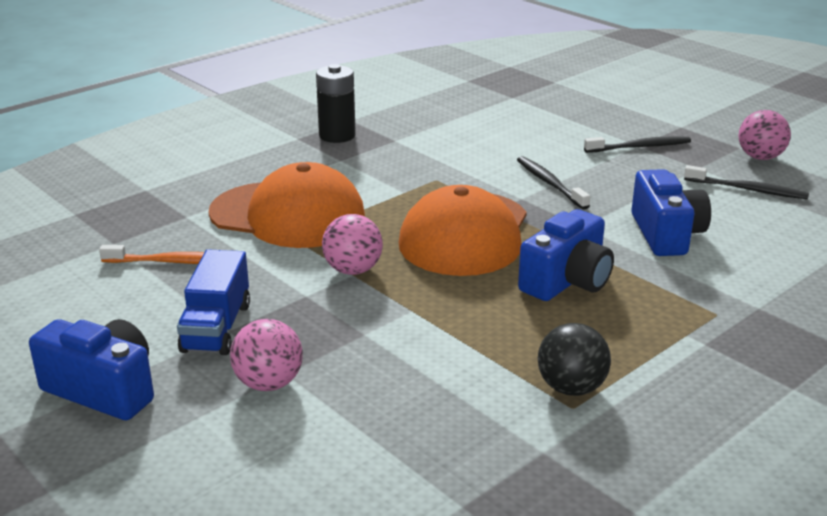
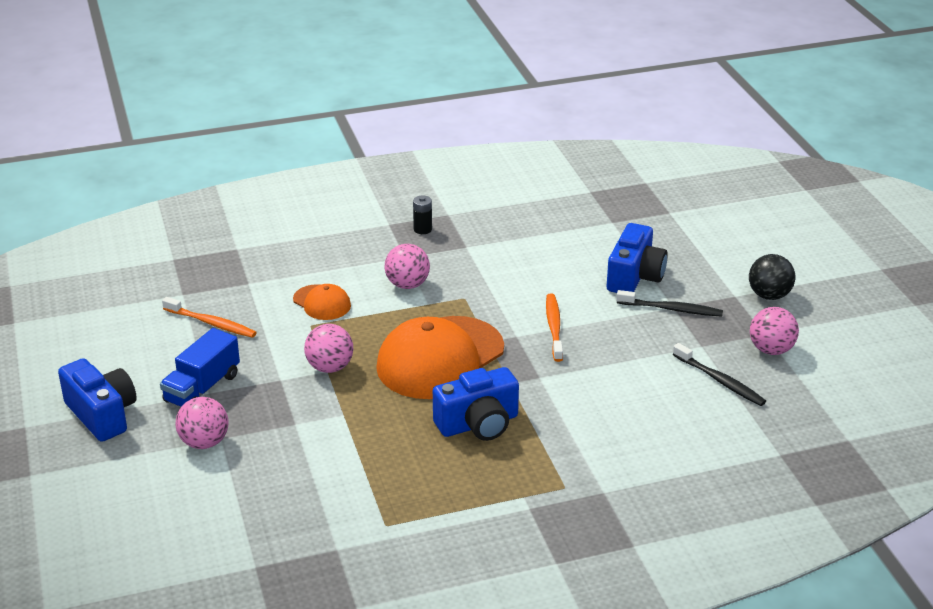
camera: 25 degrees right, 5 degrees up
orange cap [208,162,365,248] -> orange cap [293,284,351,320], size x0.48
black battery [316,64,356,143] -> black battery [413,195,432,234], size x0.56
black toothbrush [517,156,590,210] -> orange toothbrush [546,293,563,362]
black ball [538,323,611,396] -> black ball moved to [749,254,795,300]
blue camera [631,169,711,256] -> blue camera moved to [607,223,668,293]
none -> pink ball [385,244,430,289]

